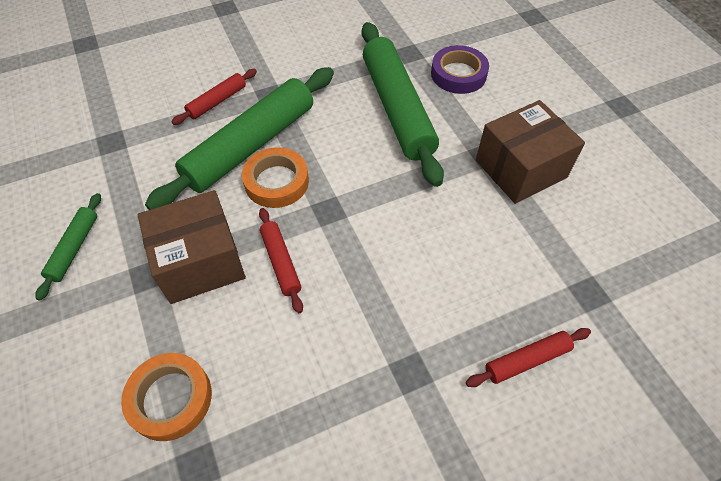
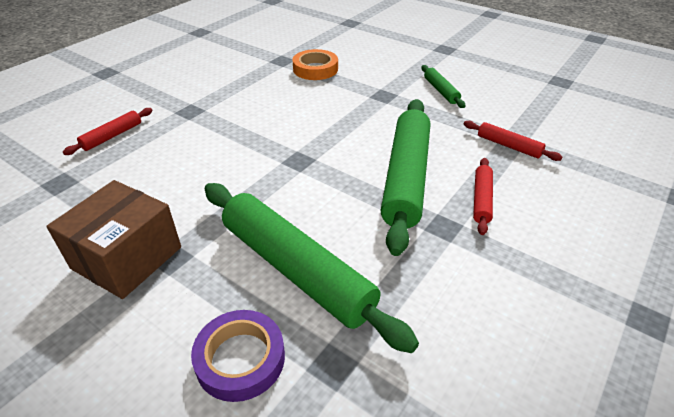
camera: 150 degrees right, 15 degrees down
brown box [138,190,246,304] -> none
orange tape [242,147,309,208] -> none
red rolling pin [259,208,303,313] -> red rolling pin moved to [464,121,563,161]

